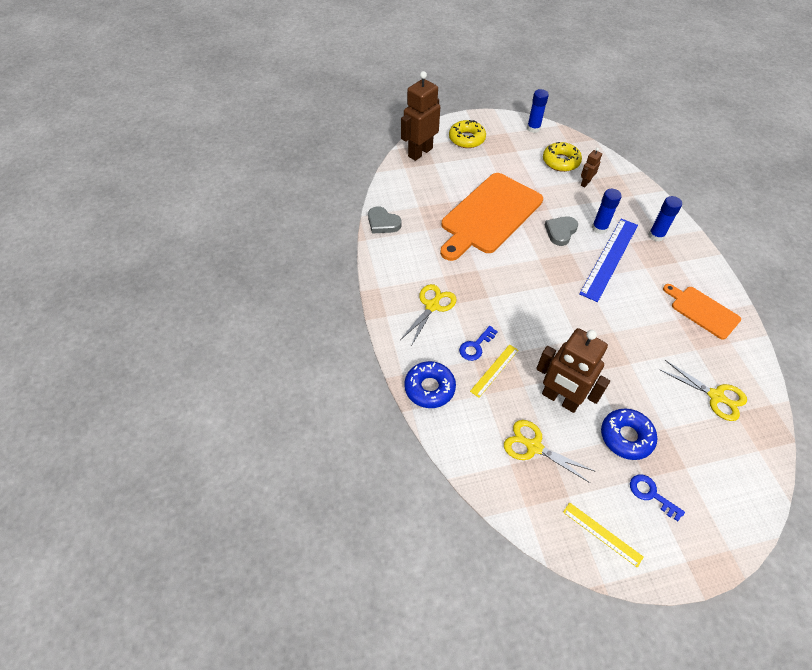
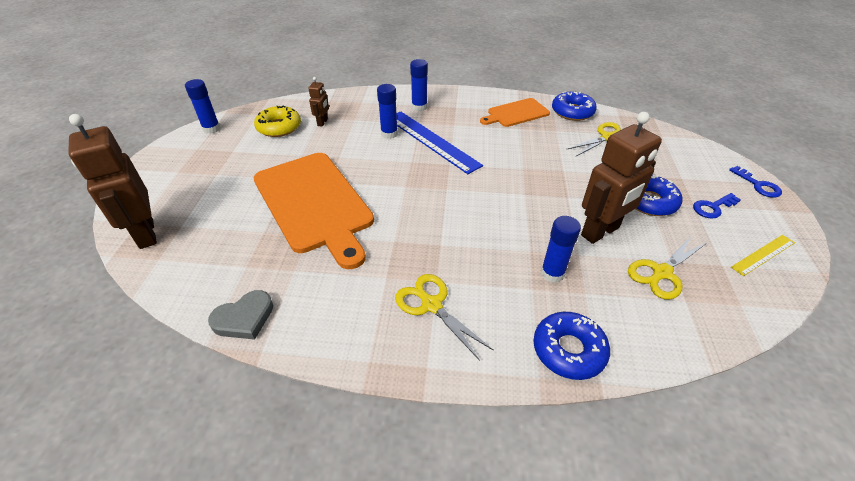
camera: 70 degrees left, 10 degrees down
yellow donut [449,120,486,148] -> none
blue key [459,326,498,361] -> blue key moved to [729,166,782,198]
yellow ruler [470,344,518,398] -> blue glue stick [541,216,581,283]
grey heart [545,216,578,246] -> none
brown robot [581,148,602,187] -> brown robot turned 135 degrees counterclockwise [308,77,329,127]
none -> blue donut [552,91,597,121]

